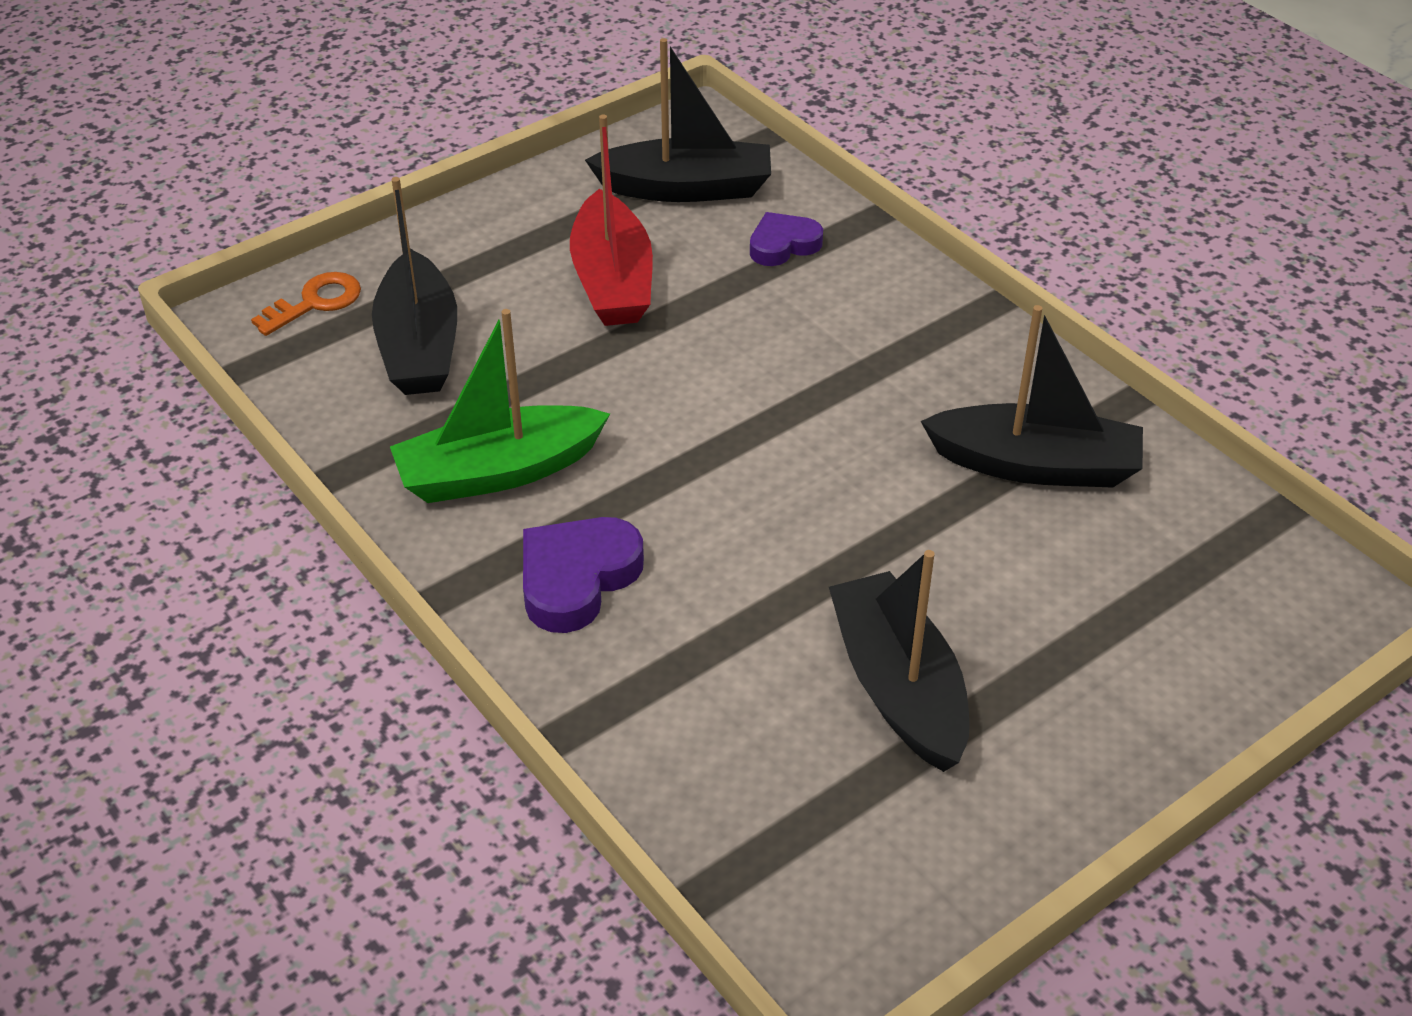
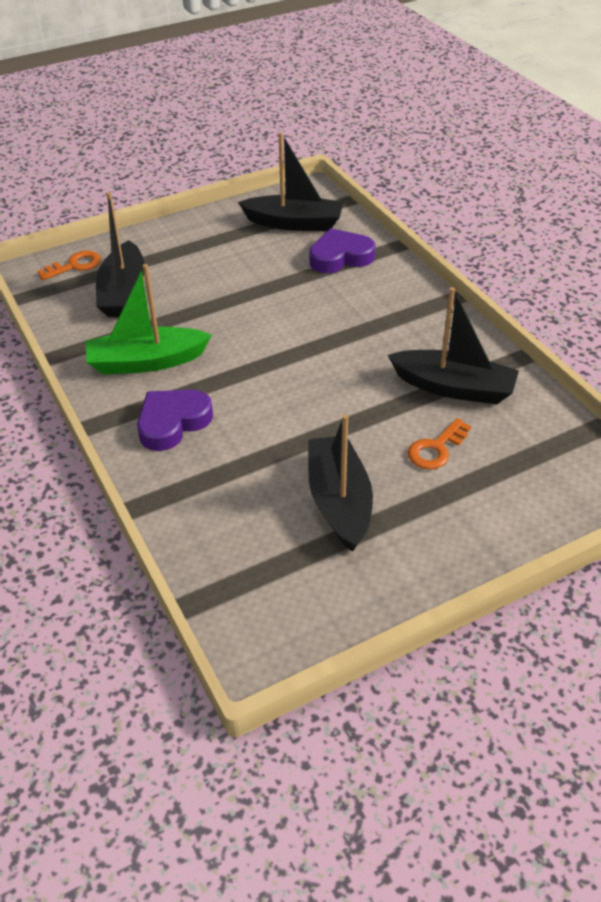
camera: 10 degrees right, 0 degrees up
red boat [570,114,653,326] -> none
purple heart [750,212,823,266] -> purple heart [309,228,376,273], size x1.51
none -> orange key [408,418,471,470]

